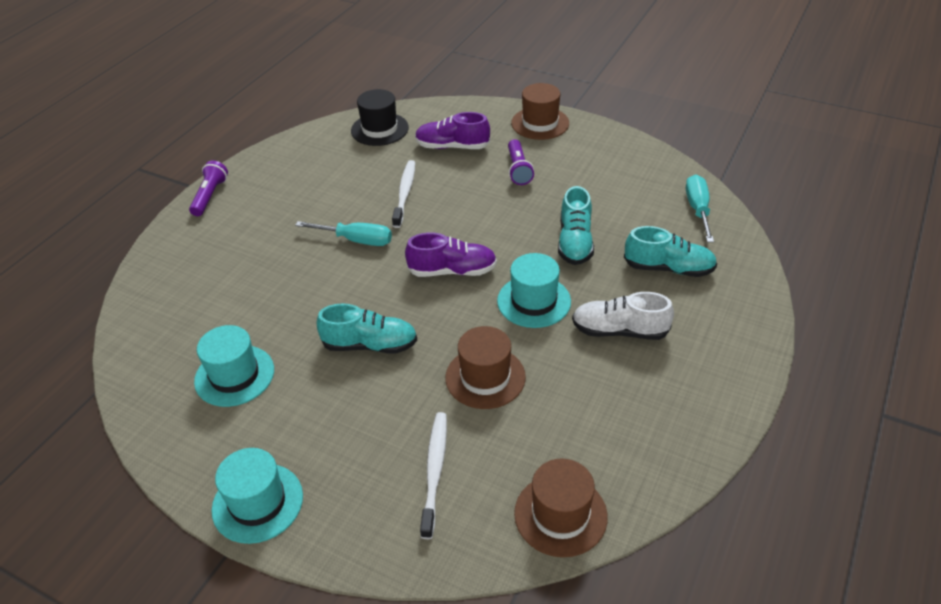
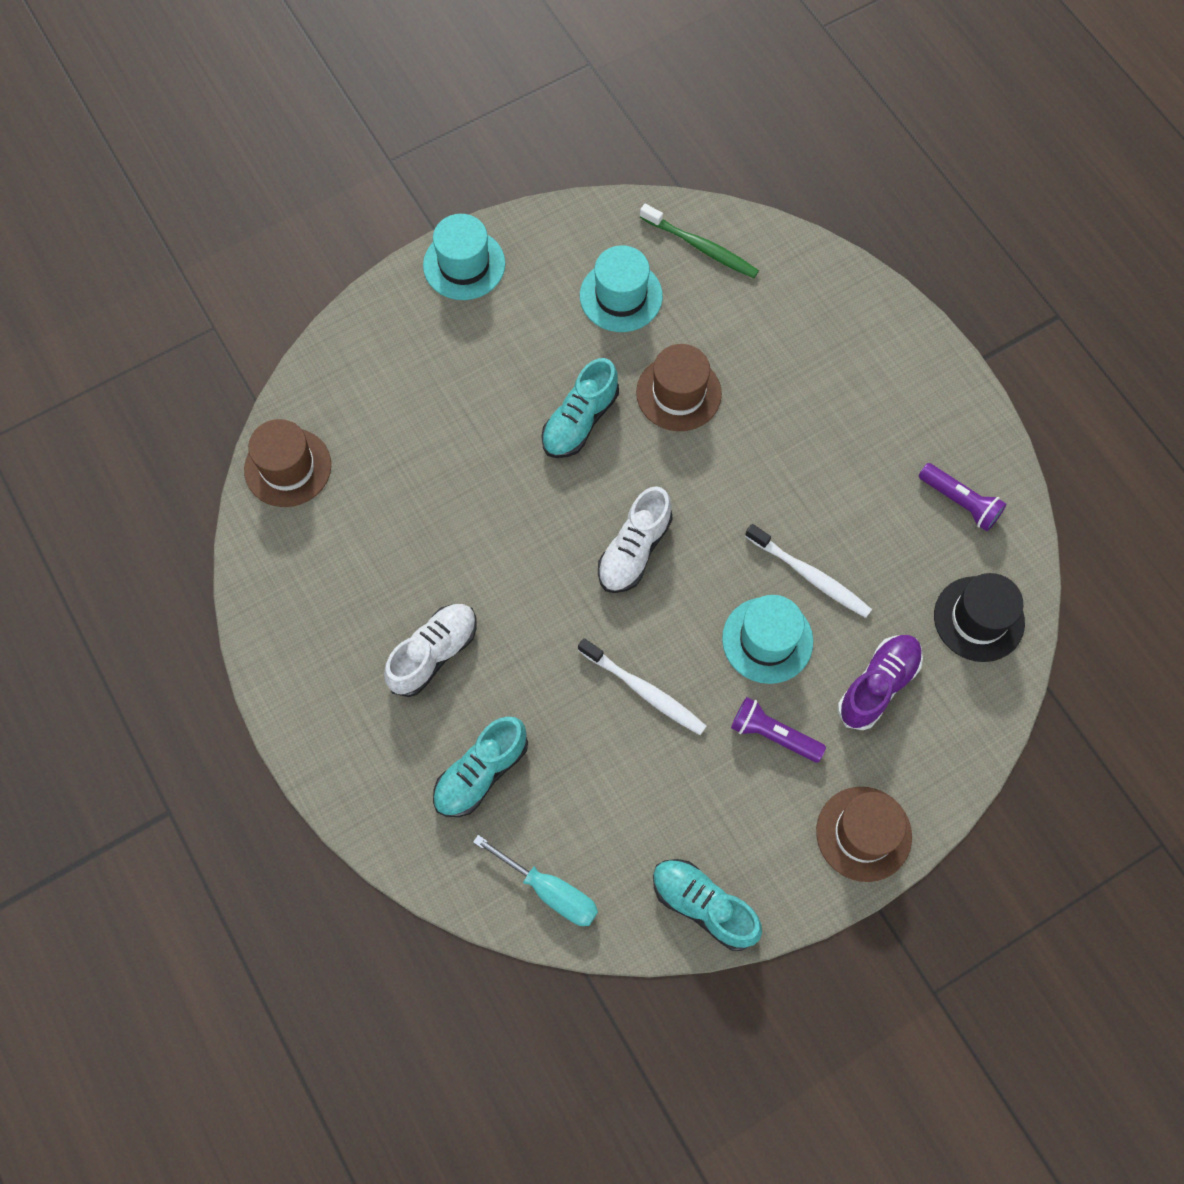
camera: 120 degrees right, 25 degrees up
purple flashlight [189,161,228,216] -> purple flashlight moved to [919,463,1007,531]
turquoise screwdriver [295,221,392,246] -> none
purple shoe [405,233,497,277] -> white shoe [598,486,673,593]
white toothbrush [420,412,447,539] -> white toothbrush moved to [578,638,707,735]
brown hat [445,326,526,409] -> brown hat moved to [636,344,722,431]
turquoise hat [497,253,571,328] -> turquoise hat moved to [722,595,813,684]
turquoise shoe [558,186,594,265] -> turquoise shoe moved to [653,859,762,951]
none -> green toothbrush [640,204,759,278]

